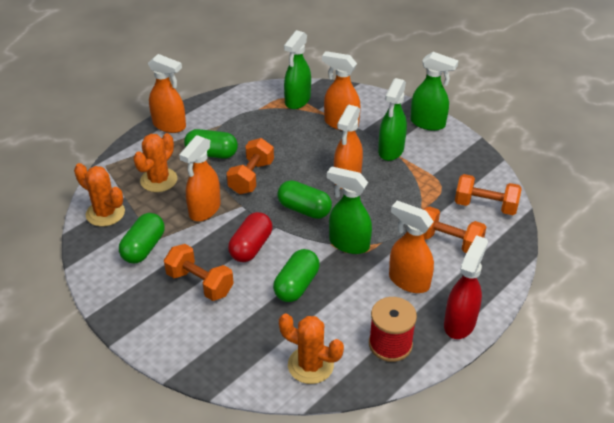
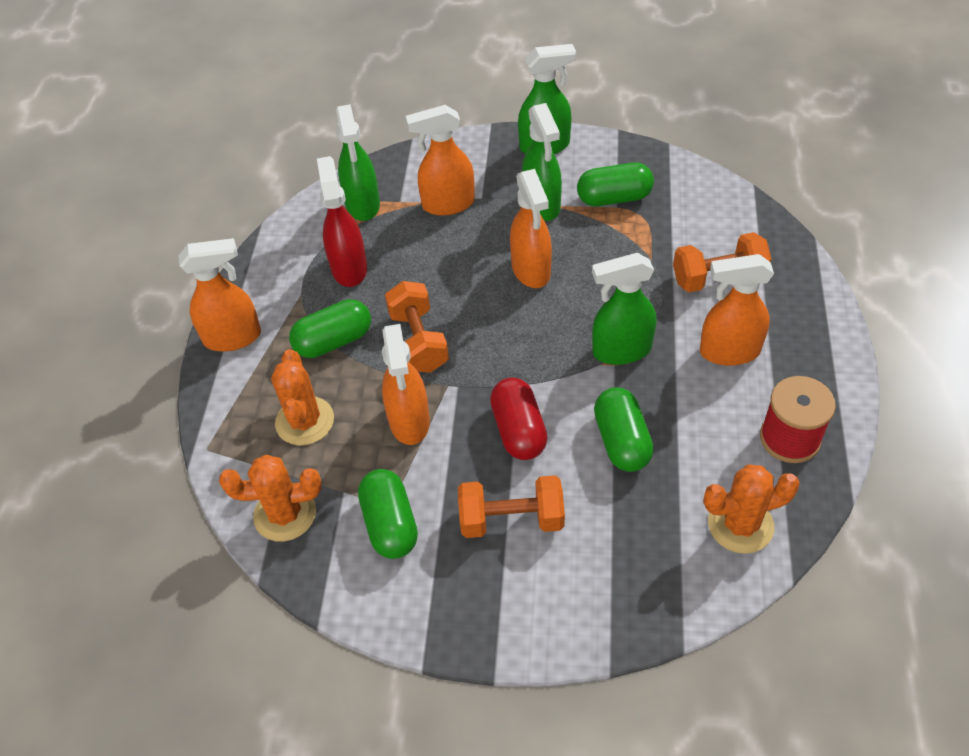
camera: 35 degrees left, 10 degrees up
green capsule [277,180,332,219] -> green capsule moved to [577,162,654,206]
red spray bottle [444,235,488,339] -> red spray bottle moved to [317,156,367,287]
orange dumbbell [455,174,522,215] -> none

